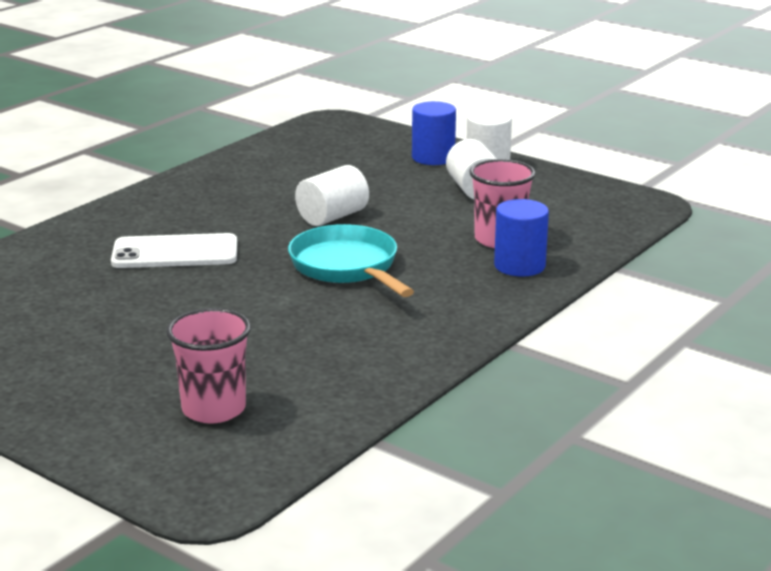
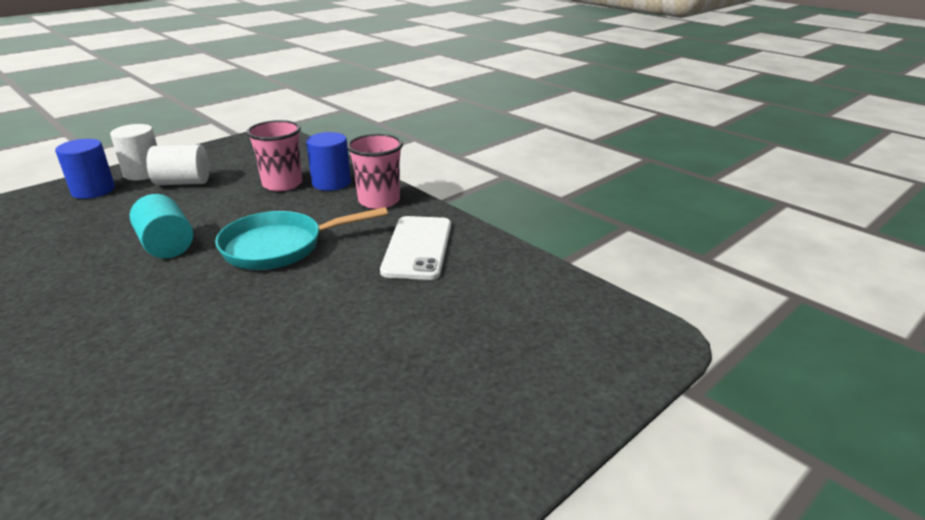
camera: 80 degrees left, 5 degrees up
white phone [111,233,237,268] -> white phone moved to [380,216,451,280]
pink cup [166,308,251,423] -> pink cup moved to [347,134,403,209]
white cylinder [295,165,369,226] -> turquoise cylinder [130,194,193,258]

